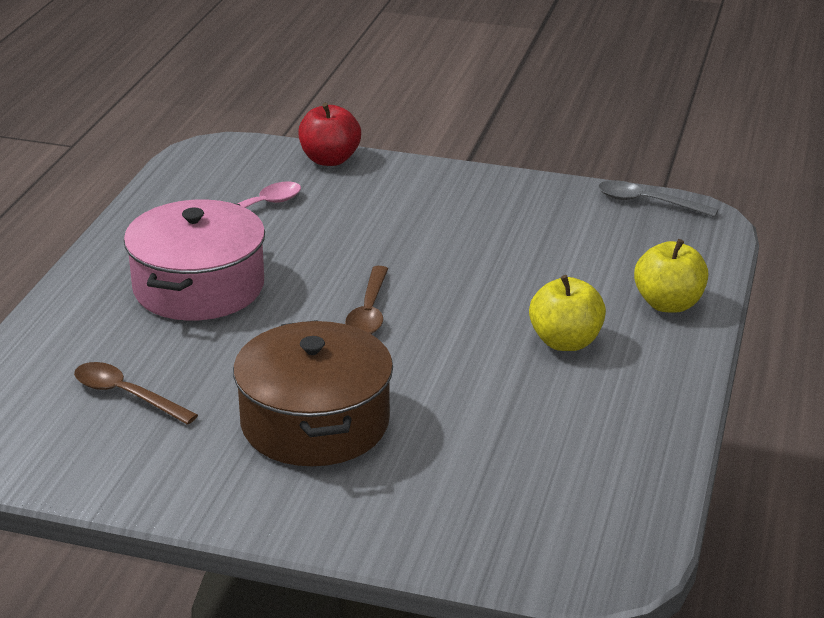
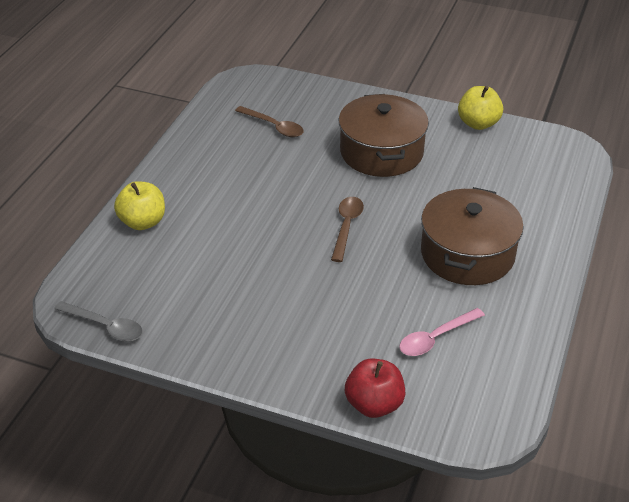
camera: 175 degrees left, 10 degrees up
brown spoon [74,362,198,425] -> brown spoon moved to [235,106,304,137]
pink pot [124,199,265,321] -> brown pot [421,187,524,285]
yellow apple [529,275,606,351] -> yellow apple moved to [458,86,503,130]

